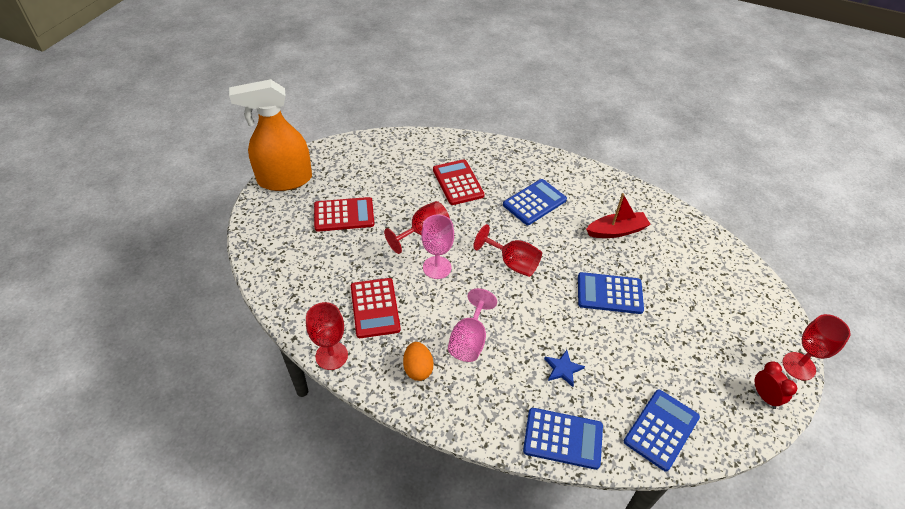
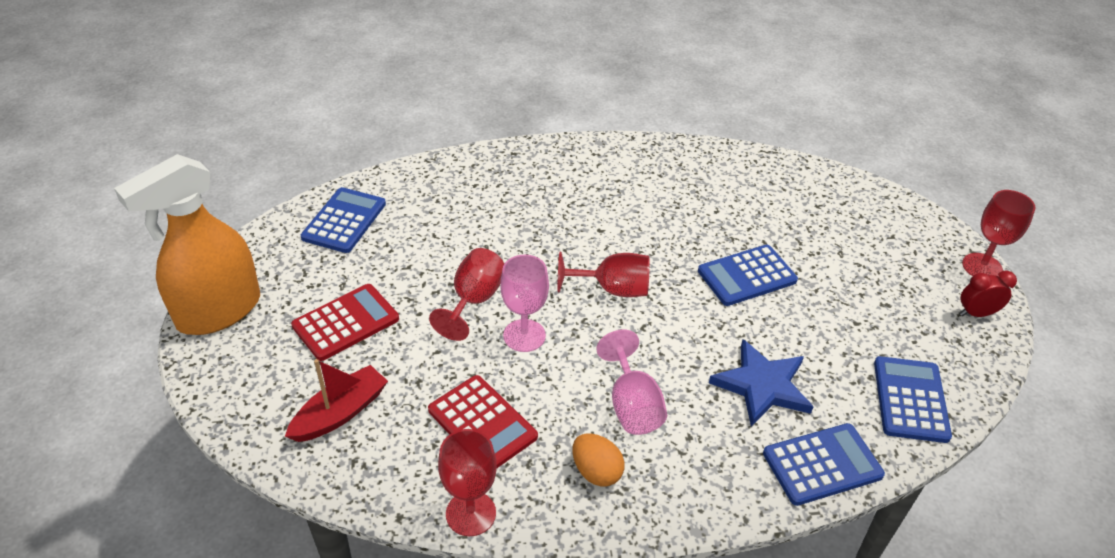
camera: 30 degrees left, 5 degrees down
red calculator [433,159,484,205] -> none
blue calculator [503,179,567,225] -> blue calculator moved to [301,187,386,253]
blue star [544,350,585,387] -> blue star [709,339,814,427], size x1.84
red boat [586,193,651,238] -> red boat moved to [285,359,388,442]
red clock [755,361,797,409] -> red clock turned 45 degrees counterclockwise [960,270,1017,317]

